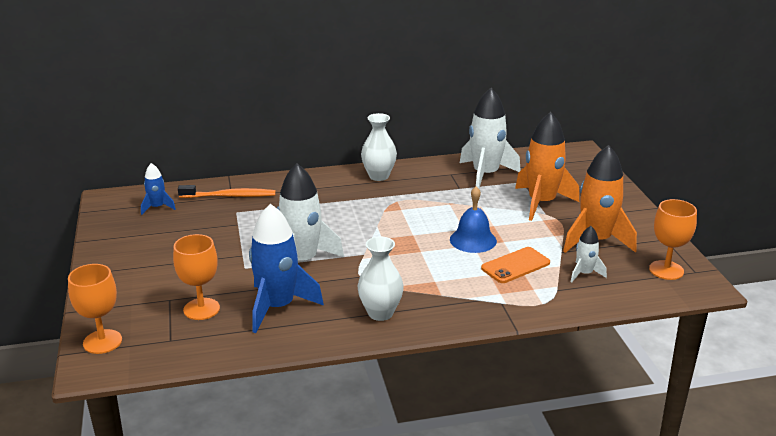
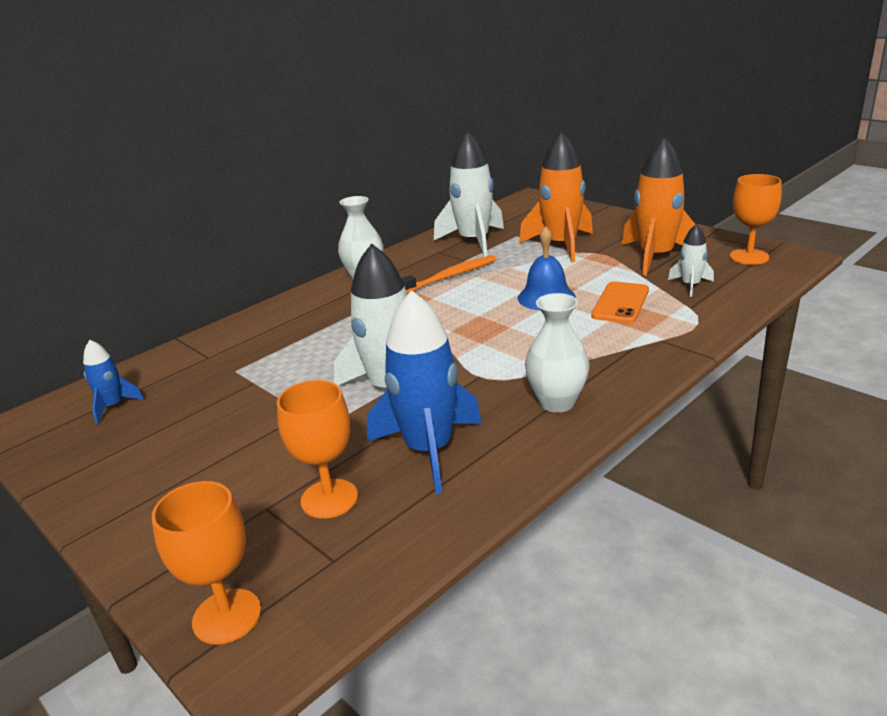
camera: 30 degrees left, 0 degrees up
orange toothbrush [178,185,276,198] -> orange toothbrush moved to [401,255,496,294]

